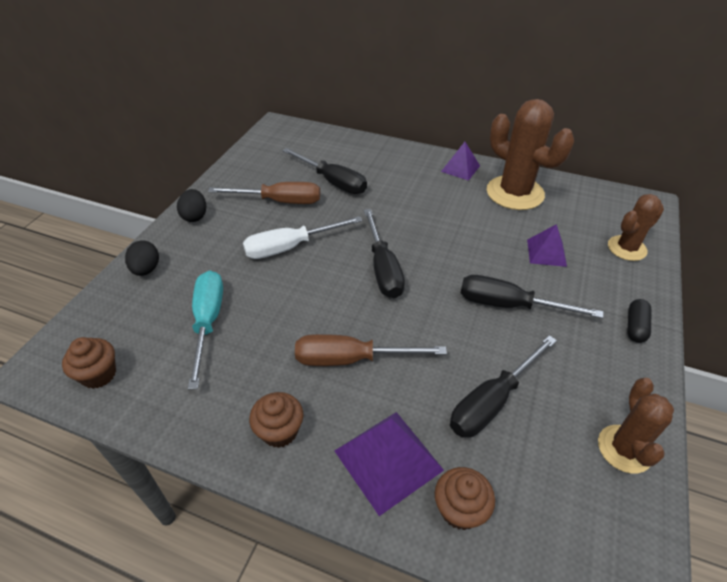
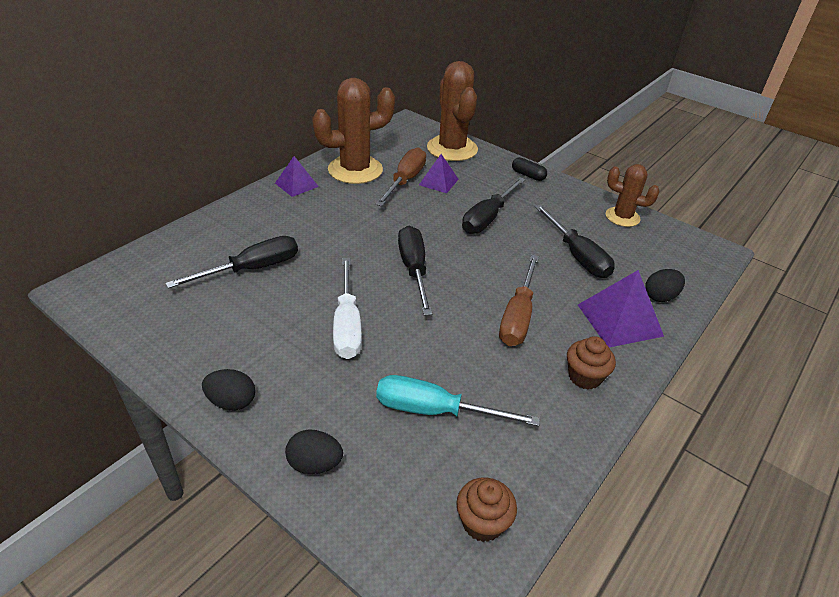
camera: 75 degrees left, 5 degrees down
brown screwdriver [208,182,320,204] -> brown screwdriver moved to [376,147,426,206]
black screwdriver [364,209,405,298] -> black screwdriver turned 105 degrees counterclockwise [398,226,432,315]
brown cupcake [435,467,495,530] -> black egg [645,269,685,302]
brown cactus [608,194,664,261] -> brown cactus [427,61,478,161], size x1.70

